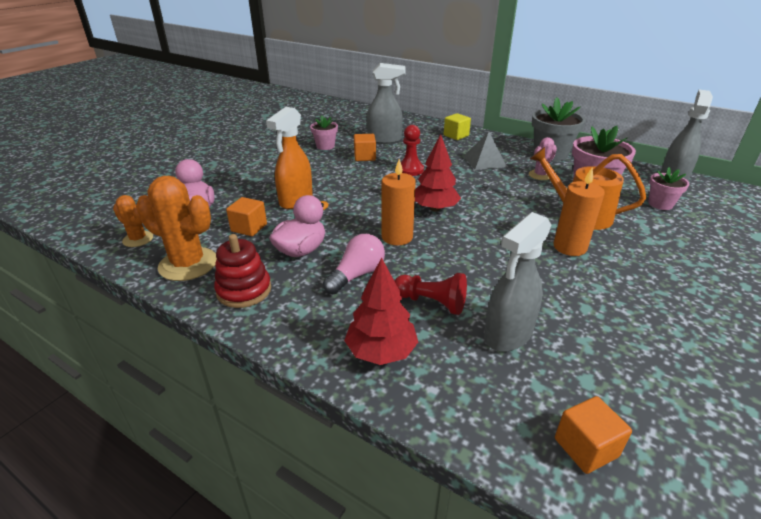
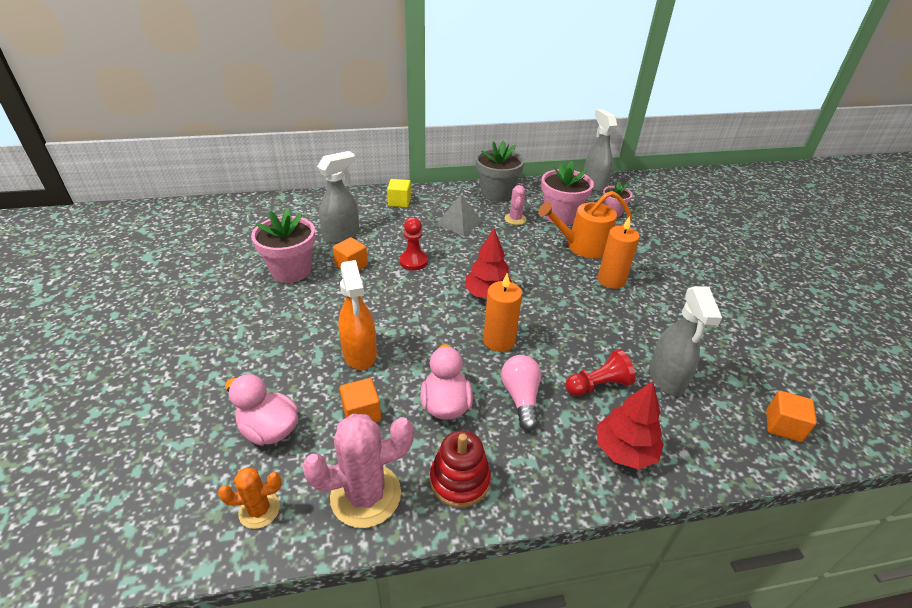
camera: 45 degrees left, 5 degrees up
orange cactus [136,176,217,281] -> pink cactus [302,414,414,528]
pink flower pot [310,115,338,150] -> pink flower pot [251,208,315,283], size x1.74

